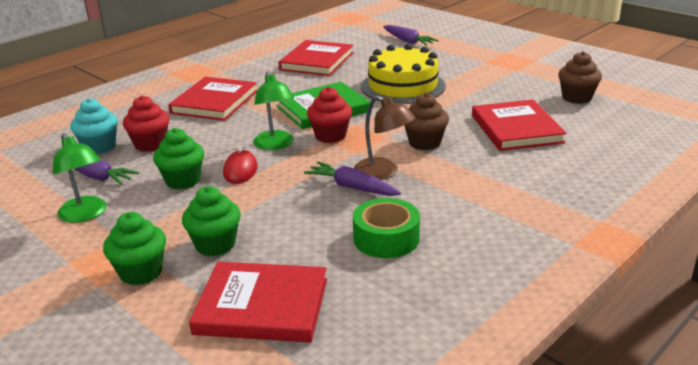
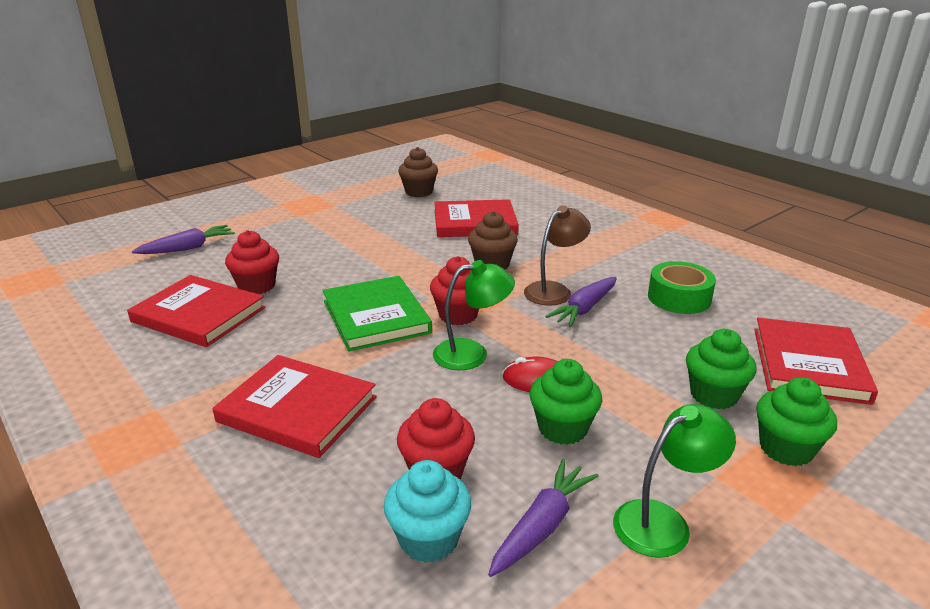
camera: 85 degrees left, 0 degrees up
yellow cake [361,44,446,104] -> none
none -> red cupcake [225,230,279,294]

